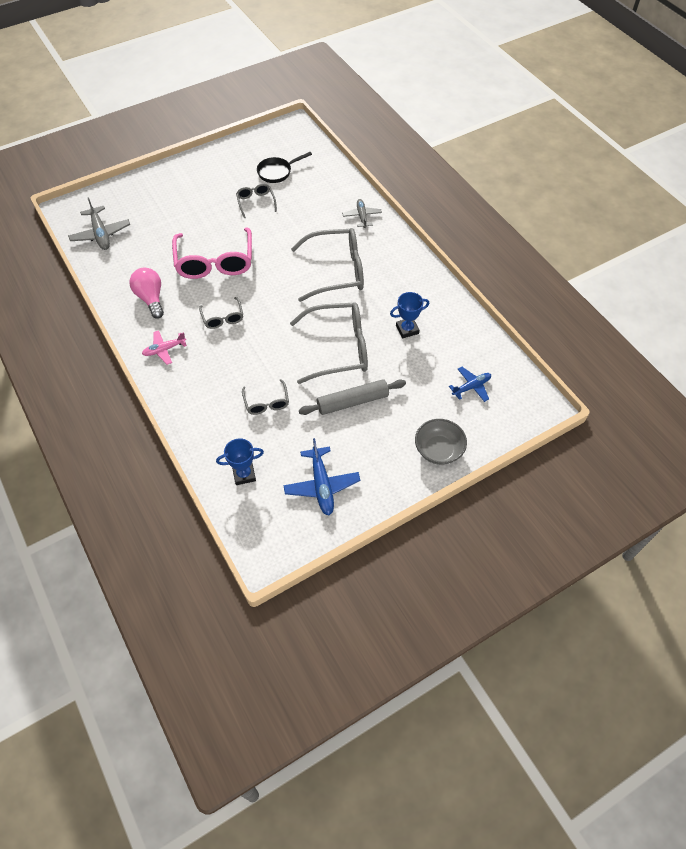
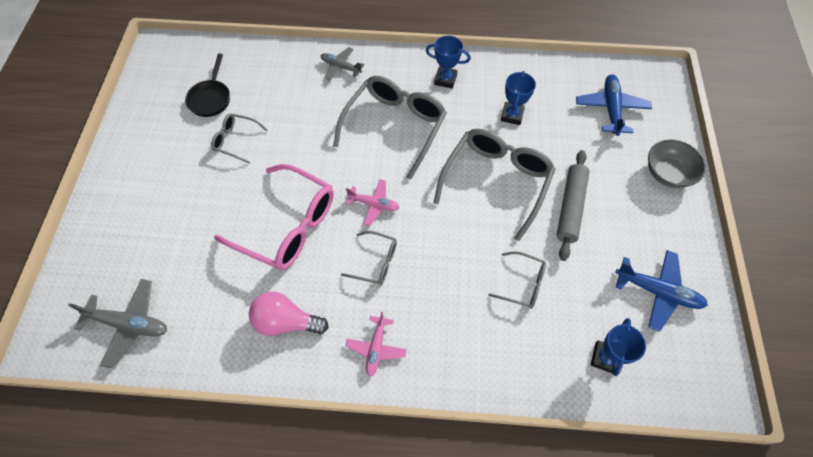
camera: 55 degrees left, 5 degrees up
blue plane [449,367,491,402] -> blue plane [576,74,652,136], size x1.52
none -> pink plane [346,179,400,226]
none -> blue trophy [426,36,471,89]

